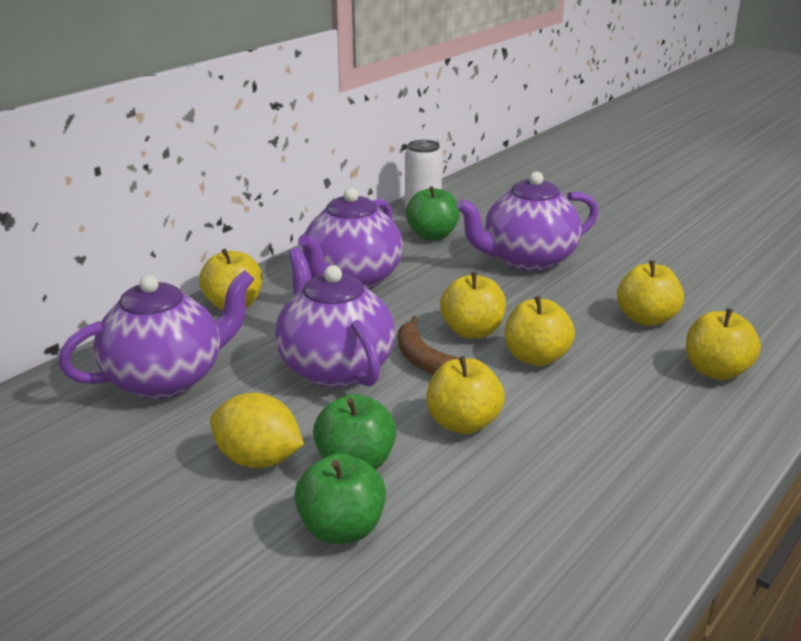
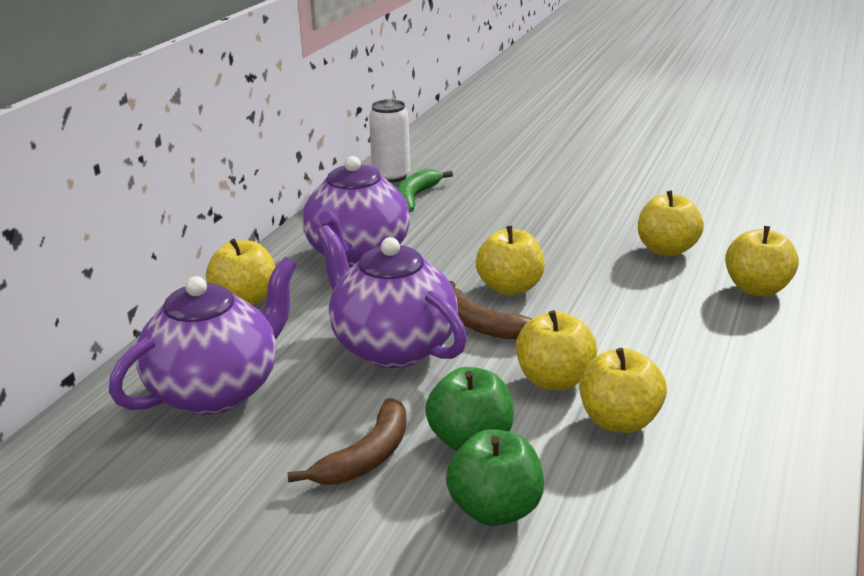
camera: 15 degrees left, 0 degrees up
yellow lemon [210,393,304,468] -> brown banana [287,398,406,485]
green apple [406,186,460,240] -> green banana [396,169,453,212]
purple teapot [456,171,598,271] -> none
yellow apple [505,296,575,366] -> yellow apple moved to [579,348,667,433]

